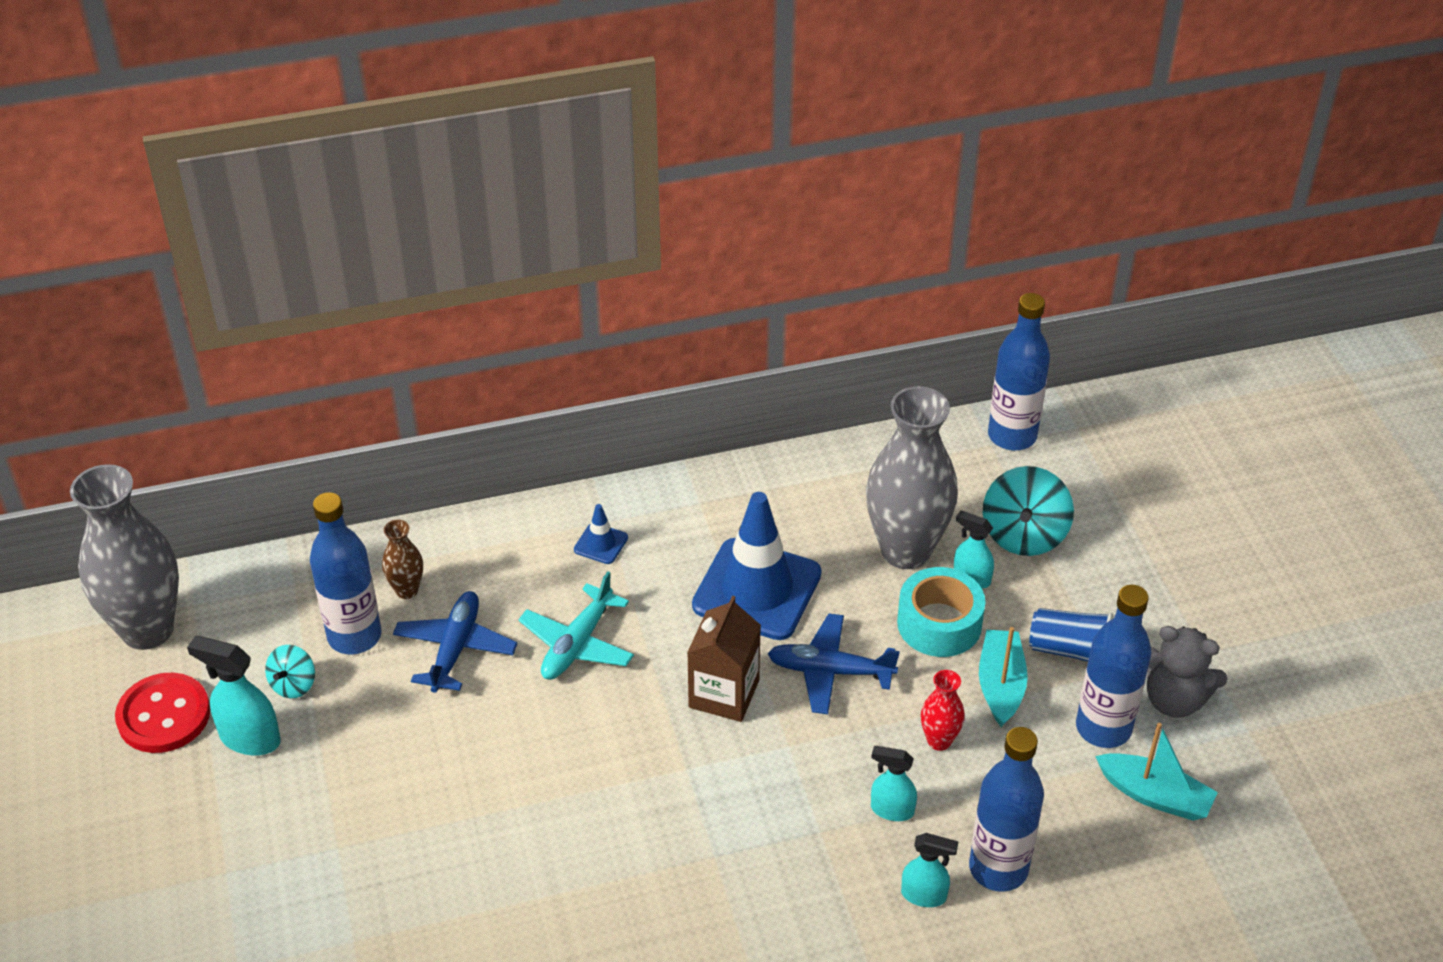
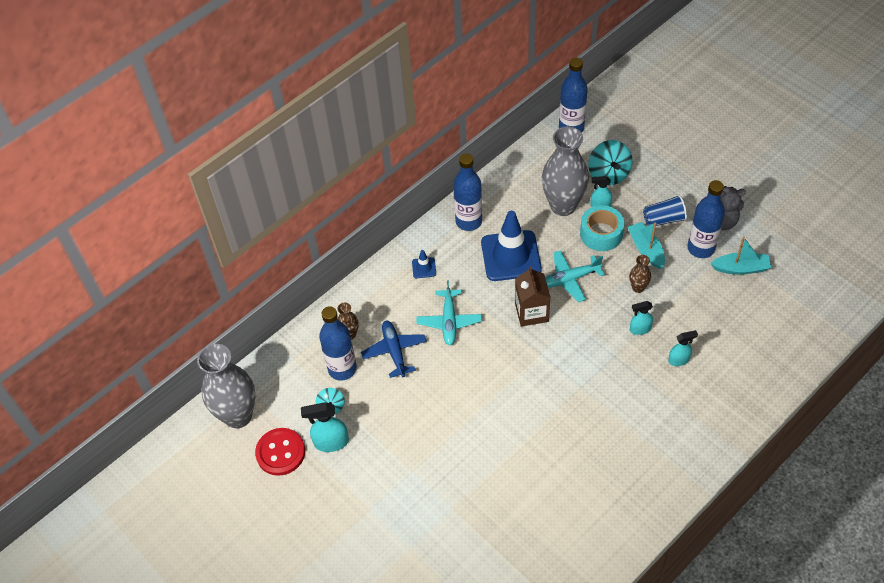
camera: 25 degrees left, 10 degrees up
blue plane [768,613,900,714] -> turquoise plane [545,250,605,302]
red vase [921,670,965,751] -> brown vase [629,255,651,293]
blue bottle [969,727,1044,892] -> blue bottle moved to [453,154,482,231]

